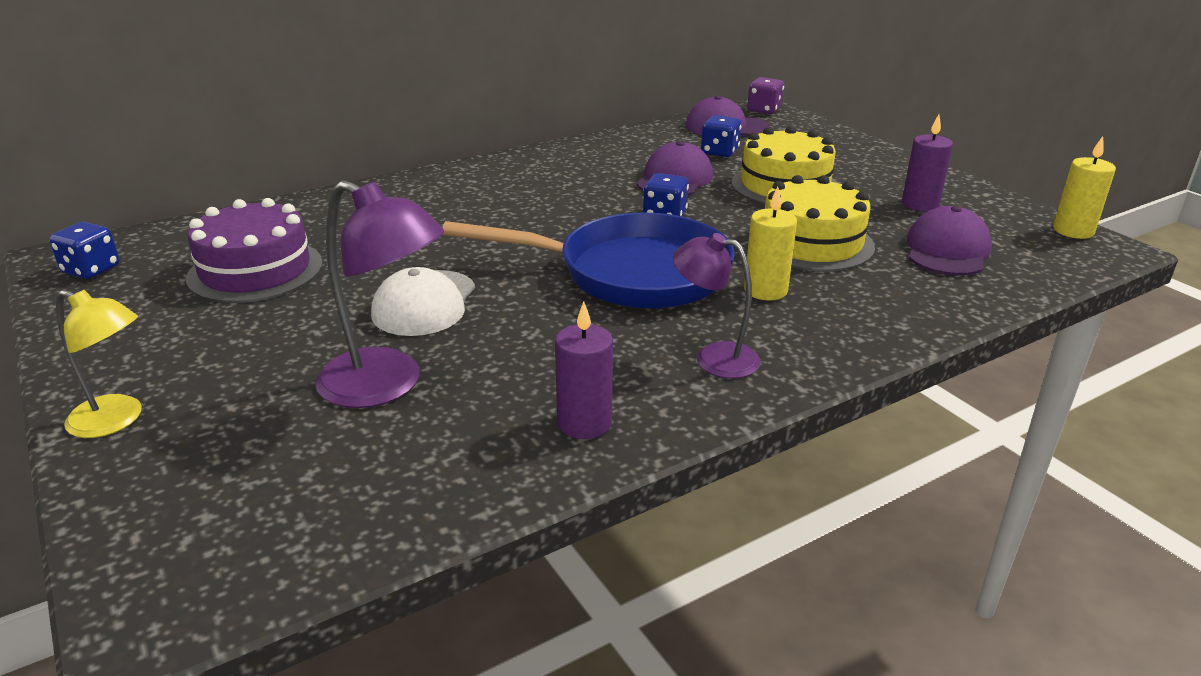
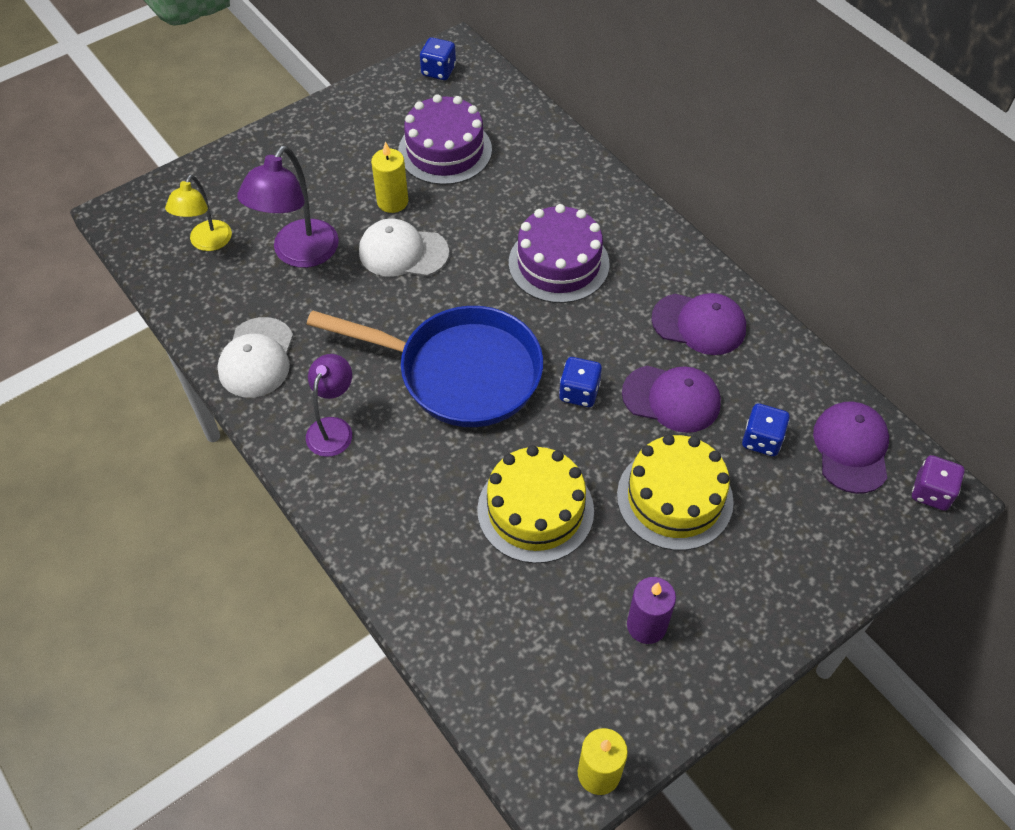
camera: 85 degrees right, 25 degrees up
yellow lamp [56,290,142,438] -> yellow lamp moved to [165,175,232,251]
blue pan [442,213,735,309] -> blue pan turned 75 degrees counterclockwise [306,306,543,427]
purple candle [555,302,613,439] -> white cap [217,317,293,398]
yellow candle [744,186,797,300] -> yellow candle moved to [371,142,408,213]
purple cap [907,206,992,276] -> purple cap moved to [651,293,746,355]
none -> purple cake [509,204,609,303]

